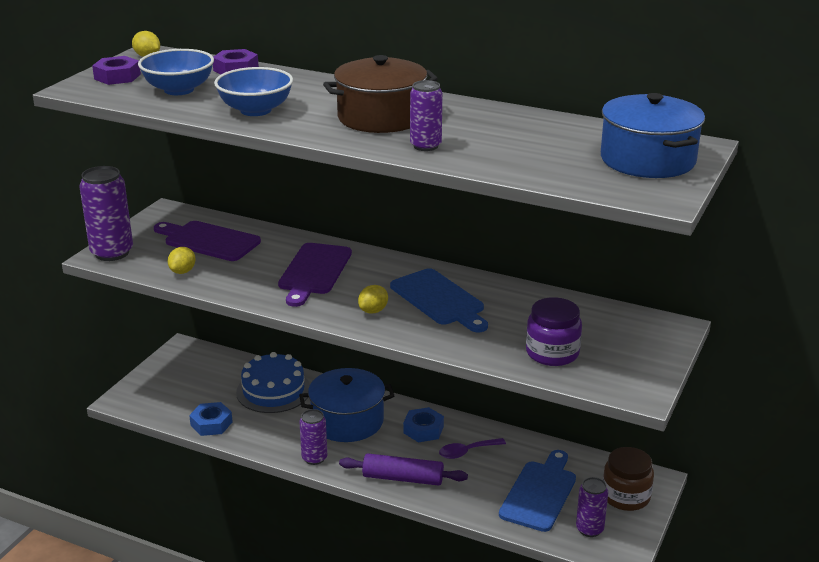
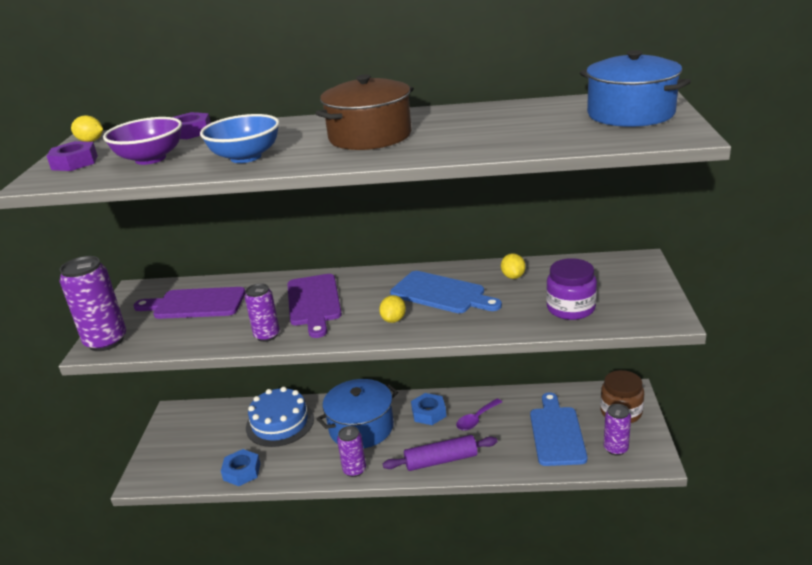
camera: 20 degrees left, 0 degrees up
blue bowl [138,49,214,95] -> purple bowl [103,117,182,165]
yellow lemon [168,247,196,274] -> yellow lemon moved to [501,253,526,279]
purple can [410,80,443,151] -> purple can moved to [245,283,280,342]

